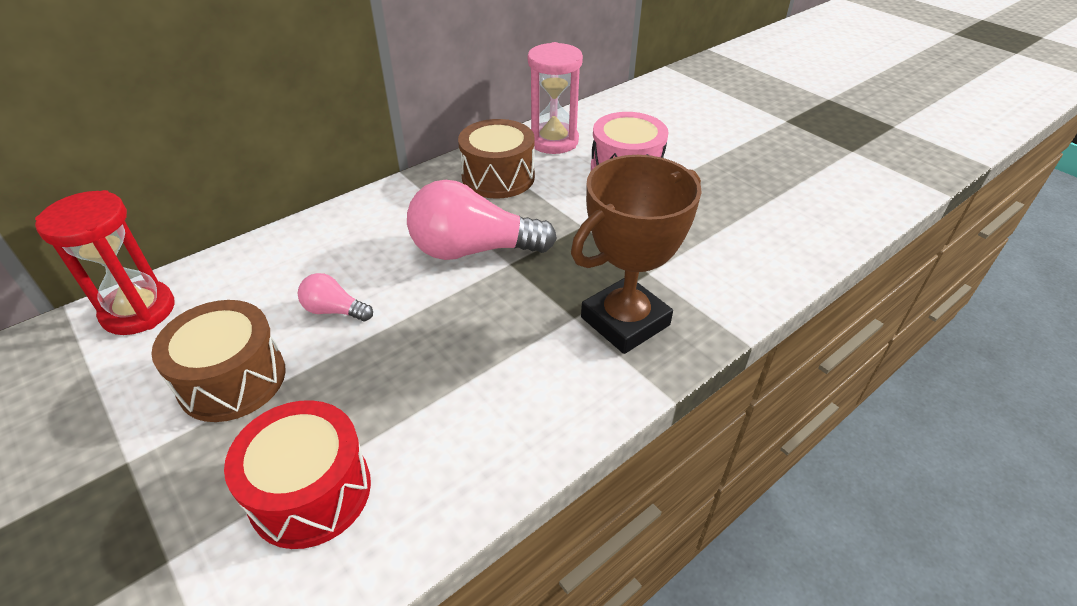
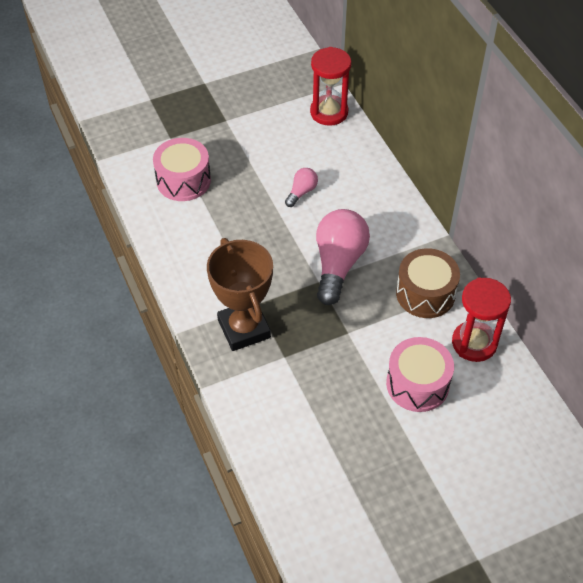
camera: 105 degrees right, 10 degrees up
brown drum [151,300,286,422] -> none
red drum [224,400,371,549] -> pink drum [153,138,211,201]
pink hourglass [528,42,583,154] -> red hourglass [452,278,511,362]

